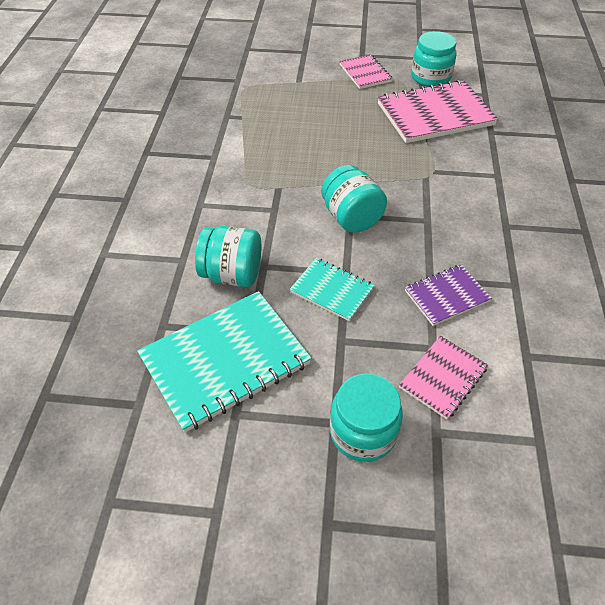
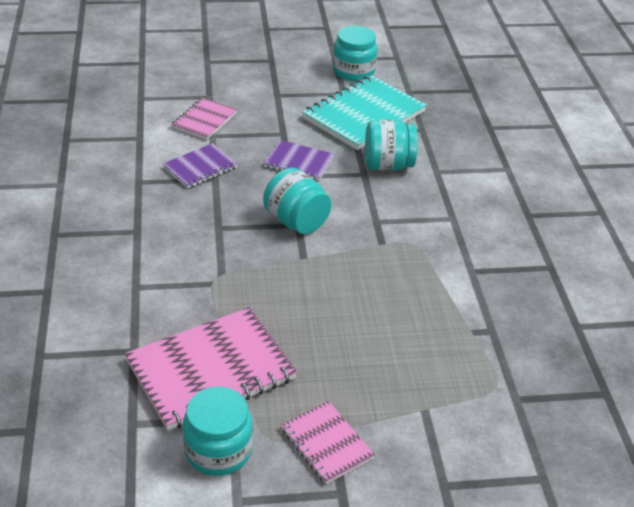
camera: 165 degrees right, 10 degrees down
turquoise notebook [290,258,375,321] -> purple notebook [264,140,334,181]
turquoise jar [330,374,403,462] -> turquoise jar moved to [333,26,378,81]

